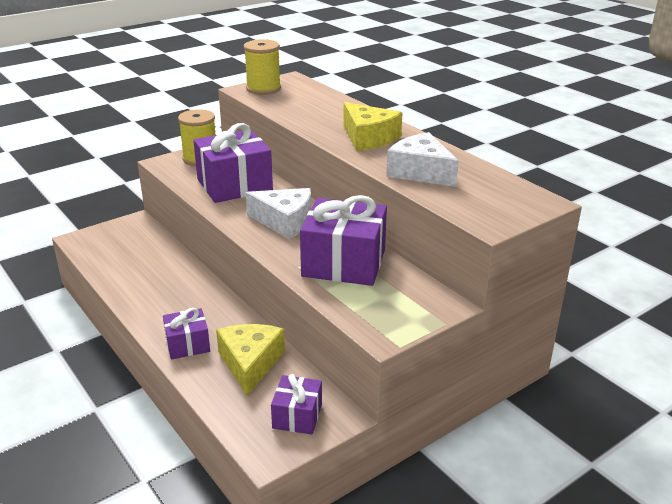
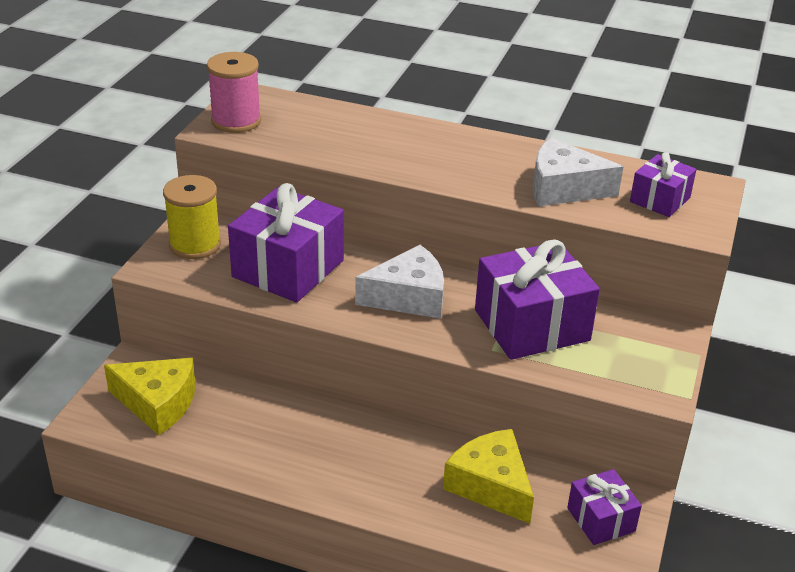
camera: 35 degrees left, 5 degrees up
purple gift [163,308,210,359] -> purple gift moved to [630,152,697,217]
yellow spool [244,39,281,95] -> pink spool [207,52,261,133]
yellow cheese [343,102,403,151] -> yellow cheese moved to [104,358,196,435]

